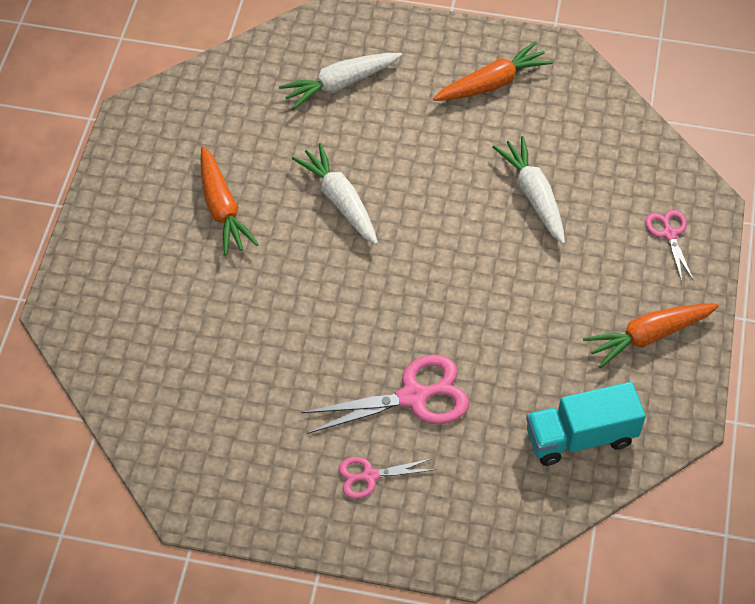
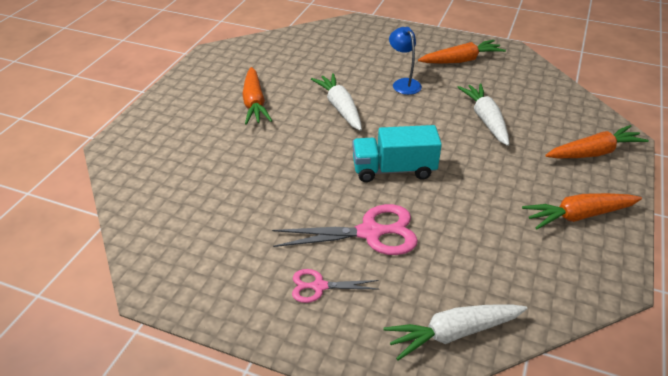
camera: 10 degrees right, 15 degrees down
white carrot [279,53,402,110] -> white carrot moved to [384,304,527,361]
turquoise truck [526,382,646,466] -> turquoise truck moved to [352,125,442,182]
pink scissors [645,210,694,281] -> orange carrot [546,125,649,158]
none -> blue lamp [389,27,422,95]

